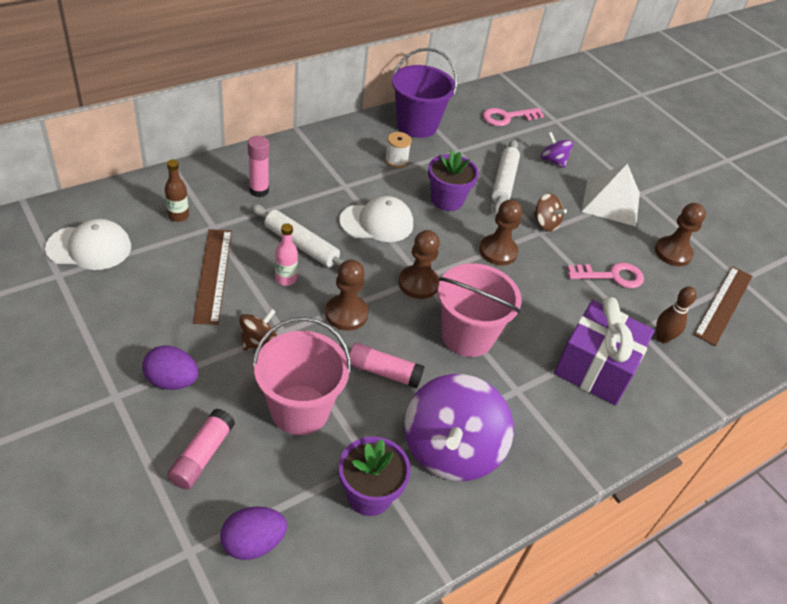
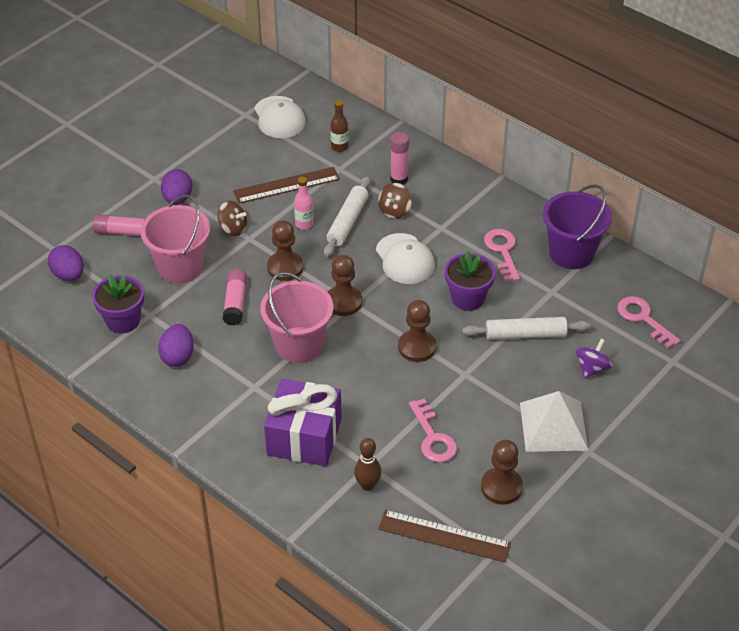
camera: 80 degrees right, 0 degrees up
white spool [385,132,412,168] -> pink key [484,229,520,281]
purple spinning top [404,374,514,481] -> purple egg [158,324,194,367]
brown spinning top [533,193,567,232] -> brown spinning top moved to [378,183,412,219]

